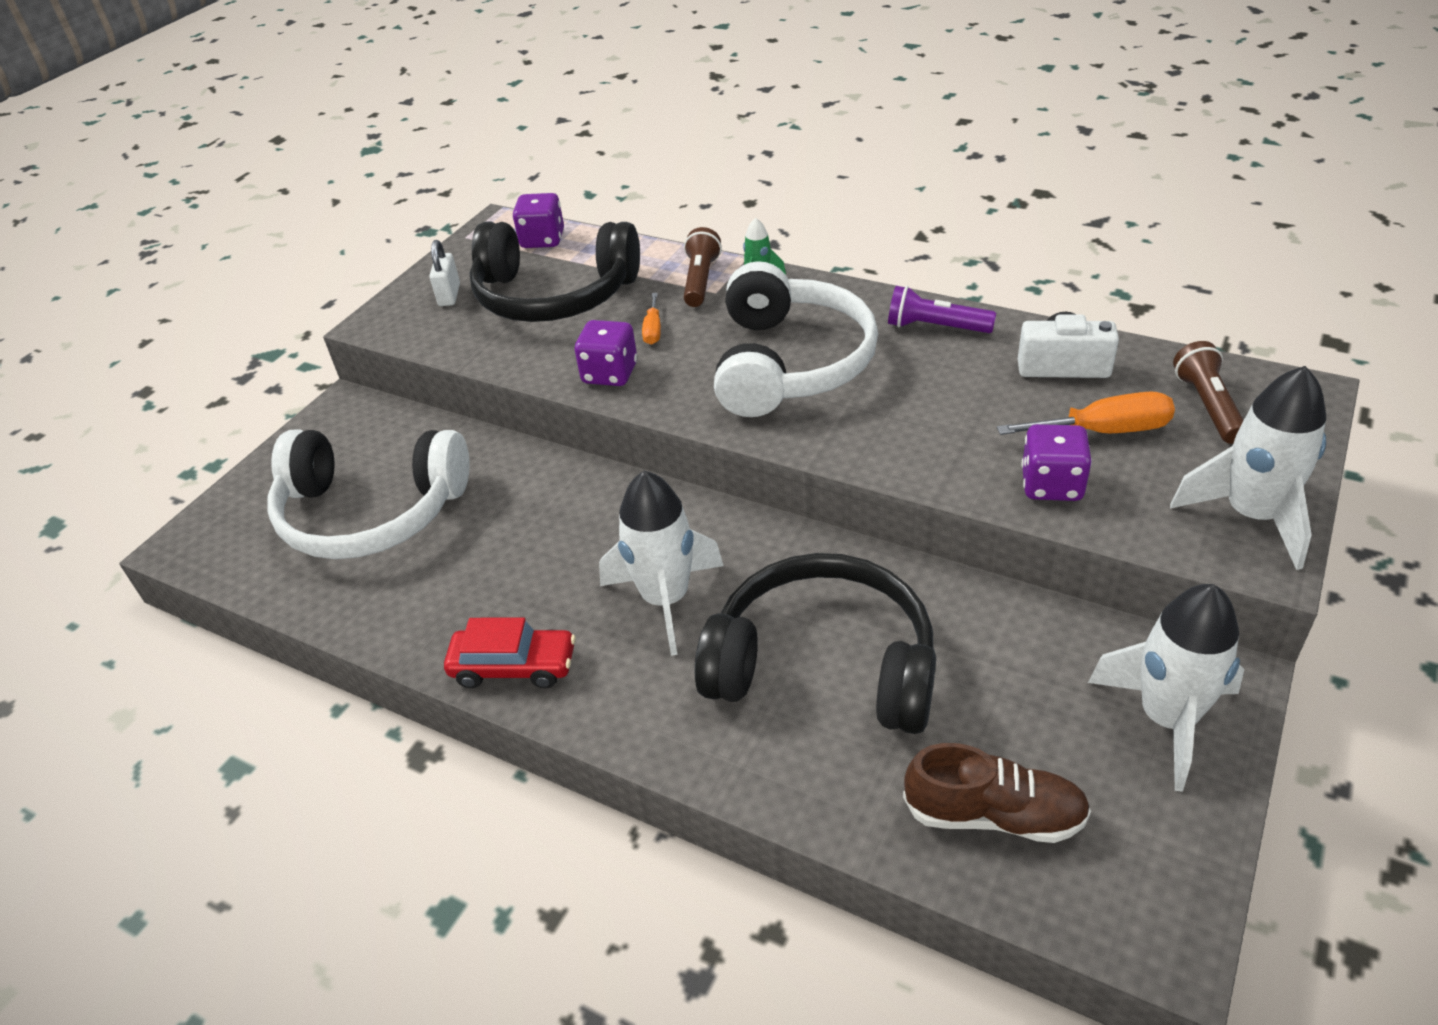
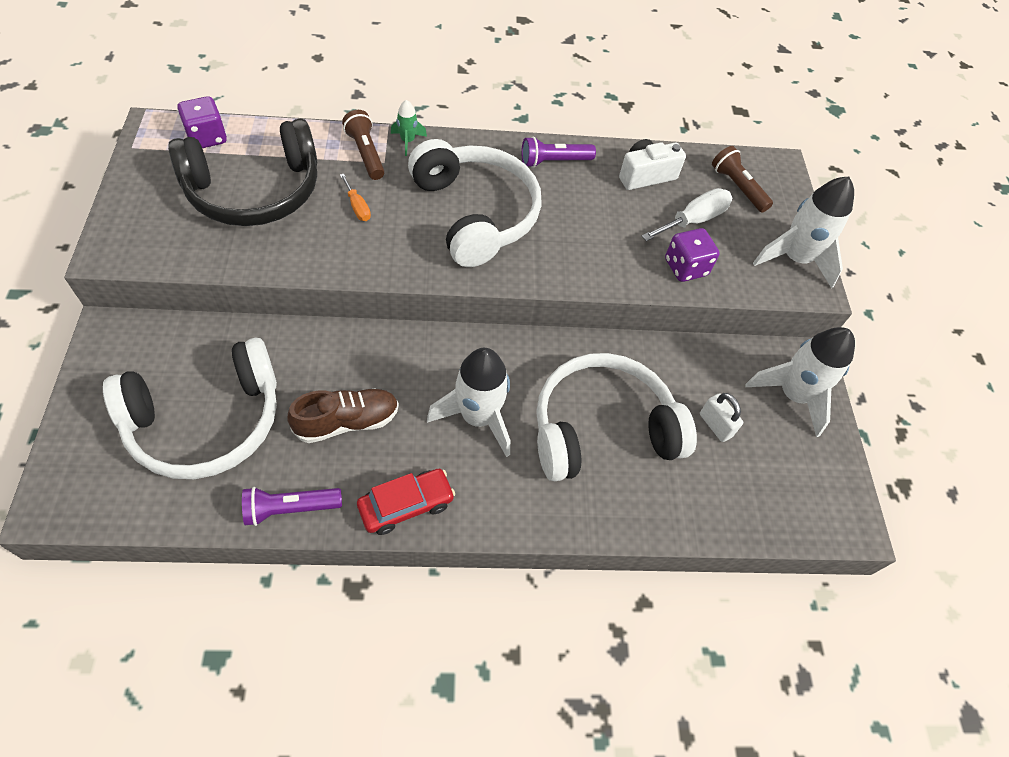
camera: 40 degrees left, 15 degrees up
white padlock [430,240,460,306] -> white padlock moved to [700,393,743,442]
purple dice [575,320,637,386] -> none
black headphones [695,553,936,734] -> white headphones [536,353,697,481]
brown shoe [903,743,1091,843] -> brown shoe moved to [288,388,399,443]
orange screwdriver [997,392,1175,435] -> white screwdriver [642,188,732,241]
none -> purple flashlight [242,487,342,526]

